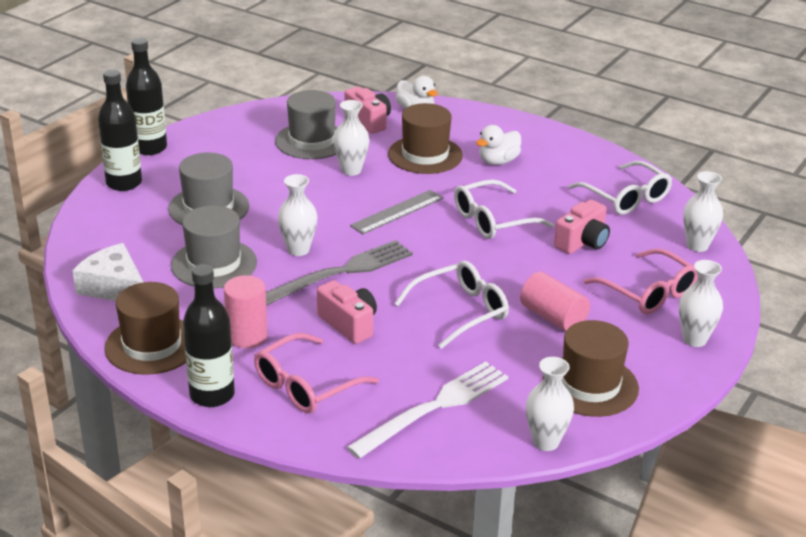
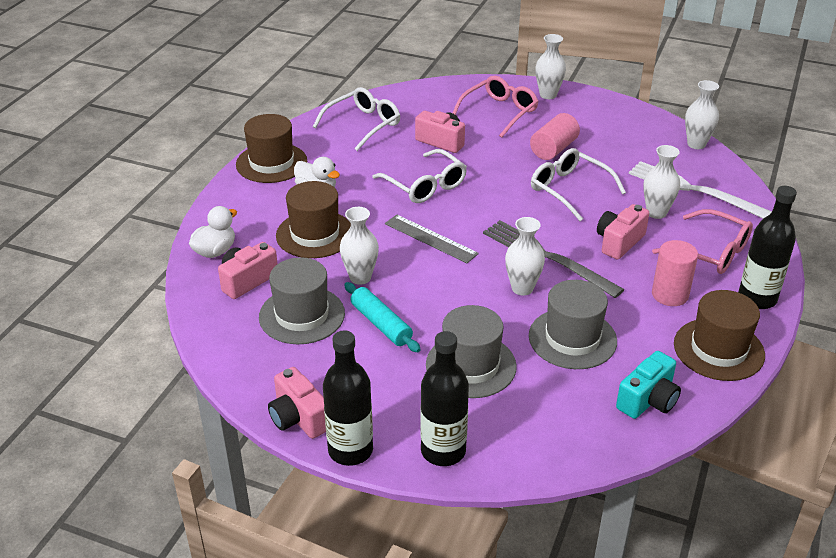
camera: 100 degrees left, 5 degrees up
white cheese [73,243,143,301] -> turquoise camera [616,351,681,419]
brown hat [542,320,639,417] -> brown hat moved to [236,114,307,183]
white vase [683,171,723,252] -> white vase moved to [643,145,680,219]
none -> pink camera [268,367,326,439]
none -> turquoise rolling pin [344,282,421,353]

